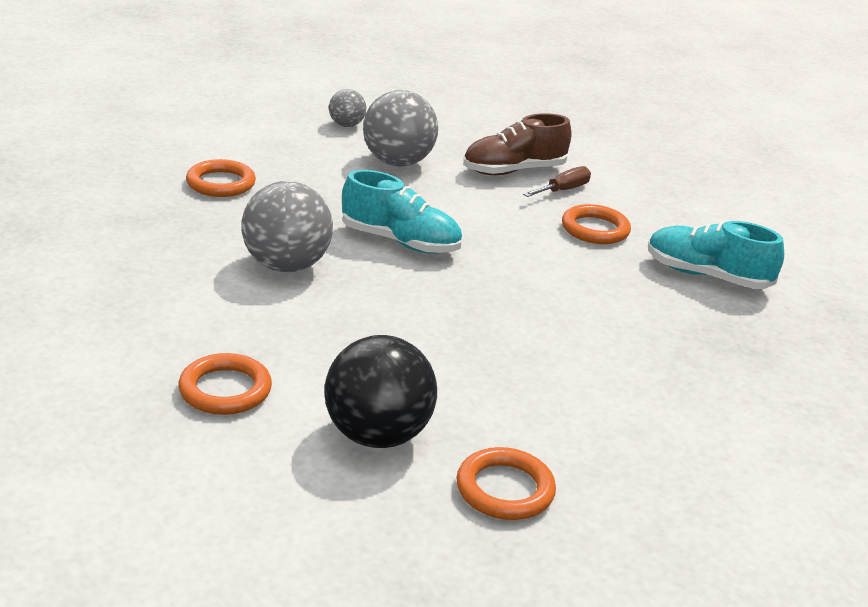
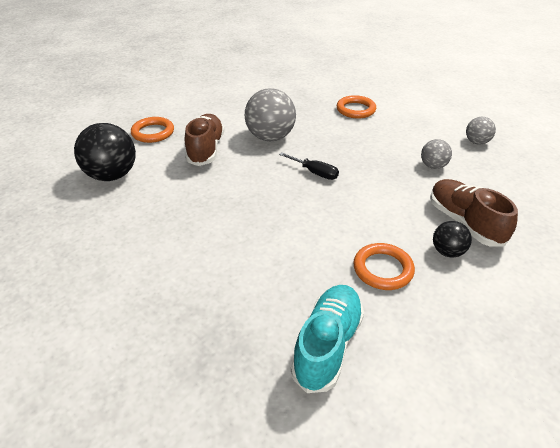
camera: 90 degrees right, 10 degrees up
turquoise shoe [342,170,462,254] -> black screwdriver [279,152,339,180]
grey ball [363,90,438,167] -> grey ball [421,139,452,169], size x0.53
orange ring [456,447,556,520] -> none
brown screwdriver [523,166,591,197] -> black ball [433,221,472,258]
none -> brown shoe [185,114,225,166]

